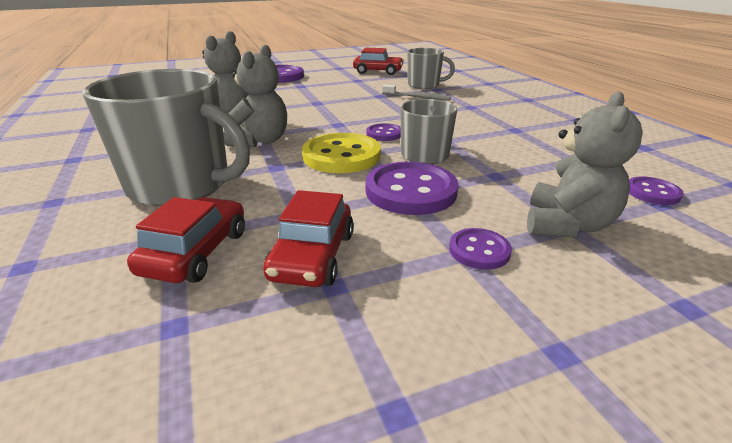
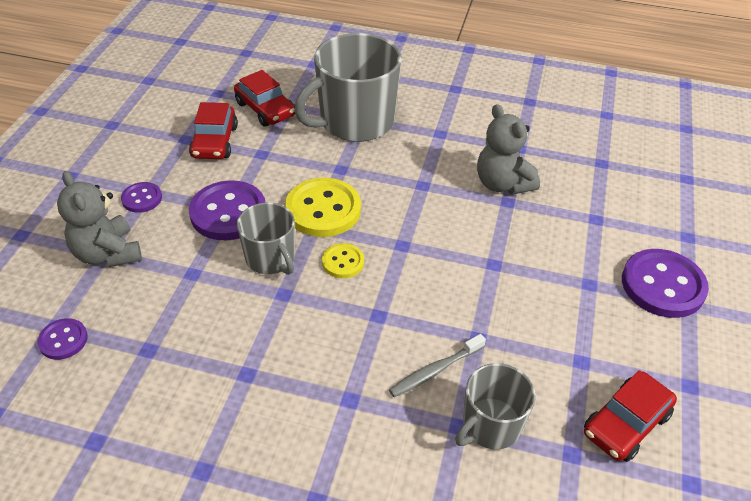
camera: 125 degrees right, 15 degrees up
grey teddy bear [223,44,287,147] -> none
red car [263,190,354,287] -> red car turned 135 degrees counterclockwise [189,102,238,159]
purple button [366,123,401,141] -> yellow button [322,243,364,278]

